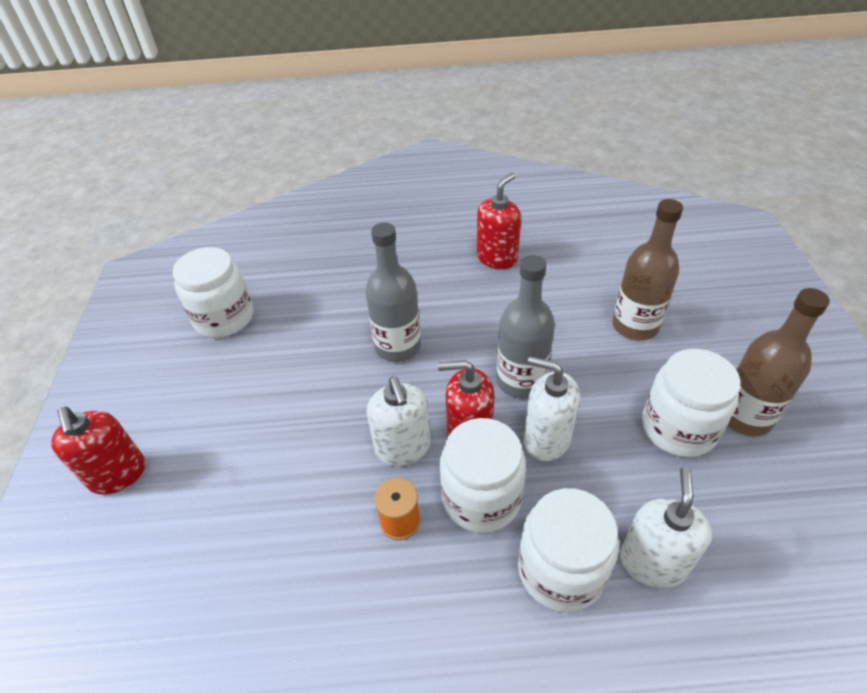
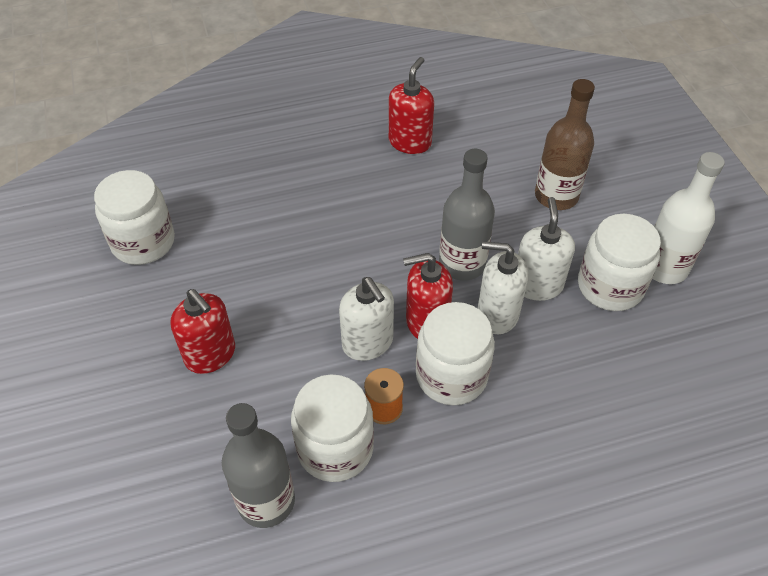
camera: 15 degrees left, 5 degrees up
red soap dispenser [51,406,145,495] -> red soap dispenser moved to [170,289,235,374]
grey bottle [365,223,421,362] -> grey bottle moved to [222,403,295,528]
white jar [518,488,619,612] -> white jar moved to [291,374,374,482]
white soap dispenser [620,467,712,588] -> white soap dispenser moved to [518,197,575,301]
brown bottle [727,288,830,436] -> white bottle [652,152,725,284]

